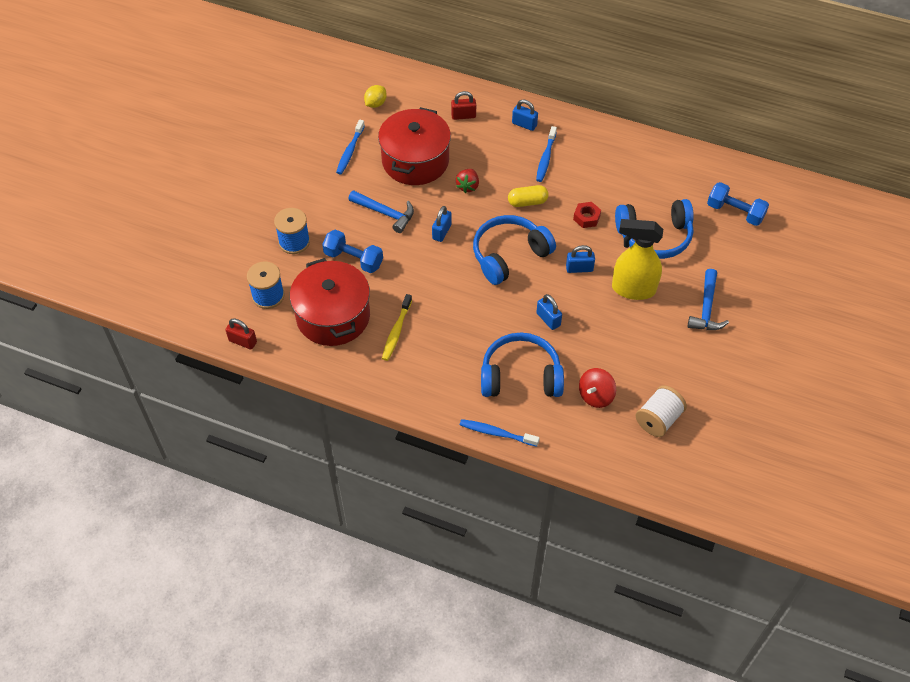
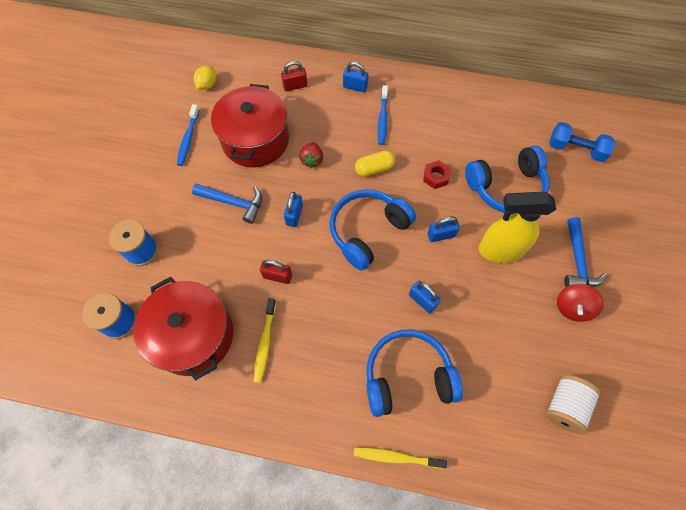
camera: 10 degrees left, 10 degrees up
red padlock [225,319,257,349] -> red padlock moved to [260,260,292,284]
blue dumbbell [322,230,383,273] -> none
blue toothbrush [460,419,540,447] -> yellow toothbrush [353,447,447,469]
red spinning top [579,368,616,408] -> red spinning top moved to [557,284,604,322]

